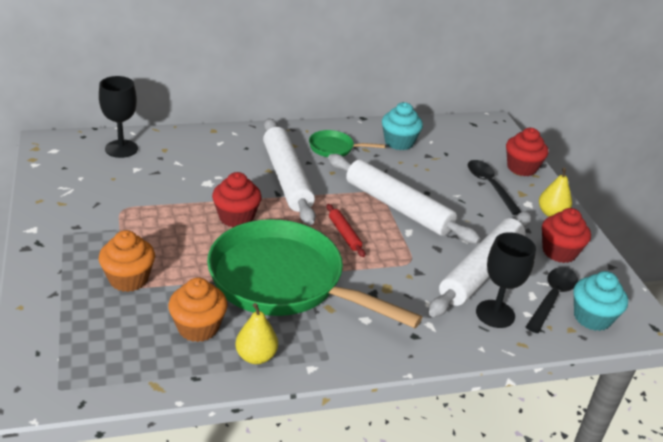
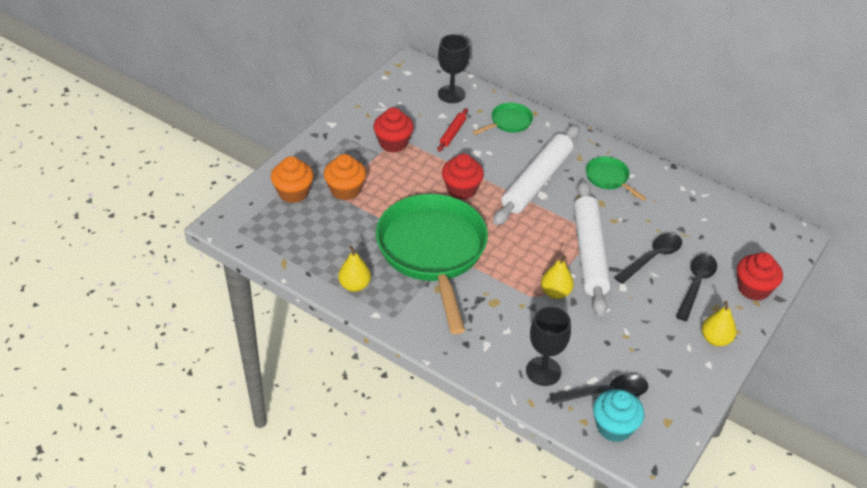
camera: 50 degrees right, 10 degrees up
orange cupcake [168,277,228,342] -> orange cupcake moved to [271,156,313,203]
red rolling pin [327,204,365,257] -> red rolling pin moved to [438,108,468,152]
turquoise cupcake [382,102,423,150] -> none
white rolling pin [428,211,532,317] -> none
red cupcake [542,208,591,263] -> red cupcake moved to [373,107,414,153]
none -> green pan [473,103,533,135]
none -> yellow pear [541,255,574,299]
none -> black spoon [614,233,682,284]

